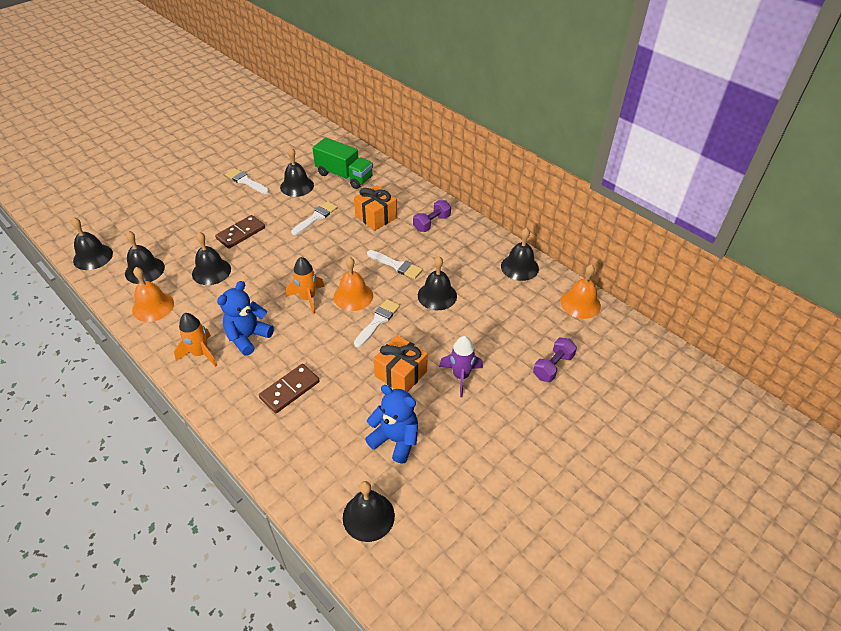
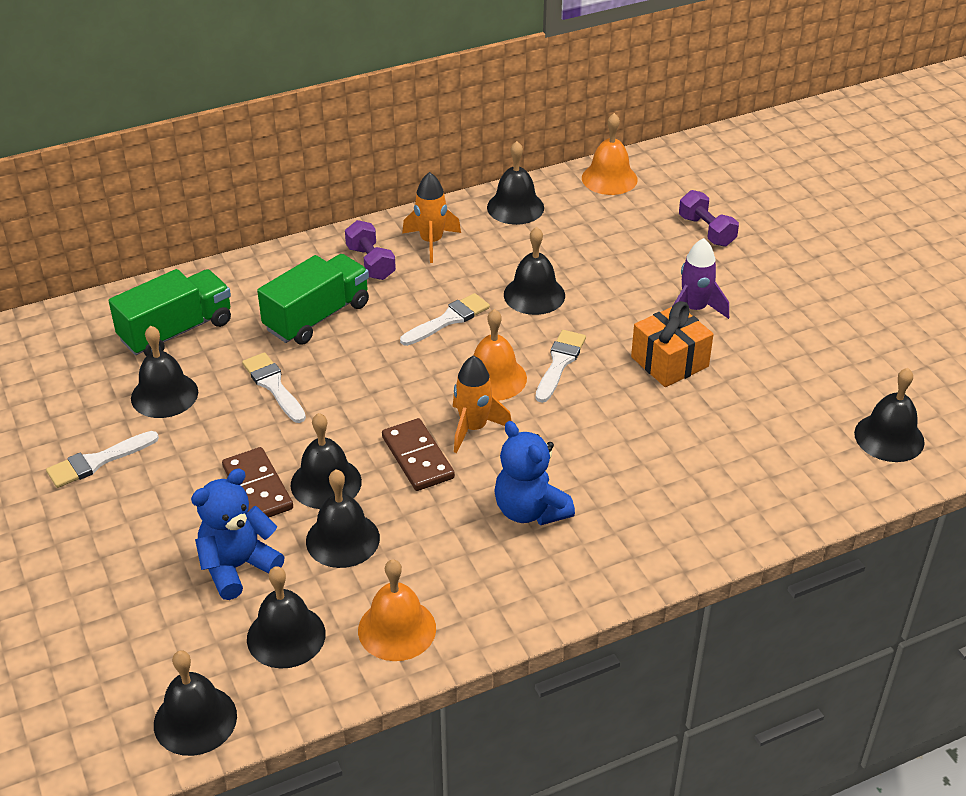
camera: 70 degrees left, 5 degrees down
orange rocket [174,313,217,367] -> orange rocket moved to [402,172,461,263]
brown domino [259,364,320,413] -> brown domino moved to [382,418,455,491]
orange gift [354,185,397,231] -> green truck [257,254,369,345]
white brush [354,299,400,347] -> white brush turned 60 degrees clockwise [536,330,586,403]
blue teddy bear [365,385,418,464] -> blue teddy bear moved to [191,469,285,600]
none -> black bell [291,413,362,509]

